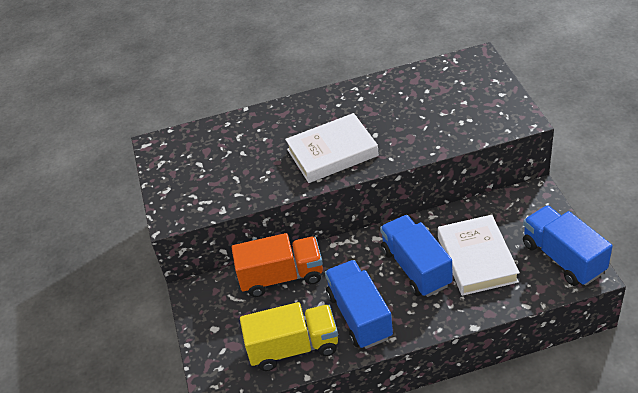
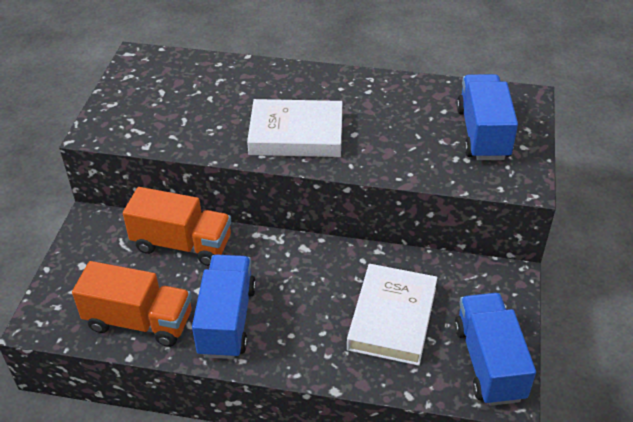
camera: 20 degrees right, 0 degrees up
yellow truck [240,302,338,371] -> orange truck [72,261,192,347]
blue truck [380,215,452,297] -> blue truck moved to [457,74,518,160]

